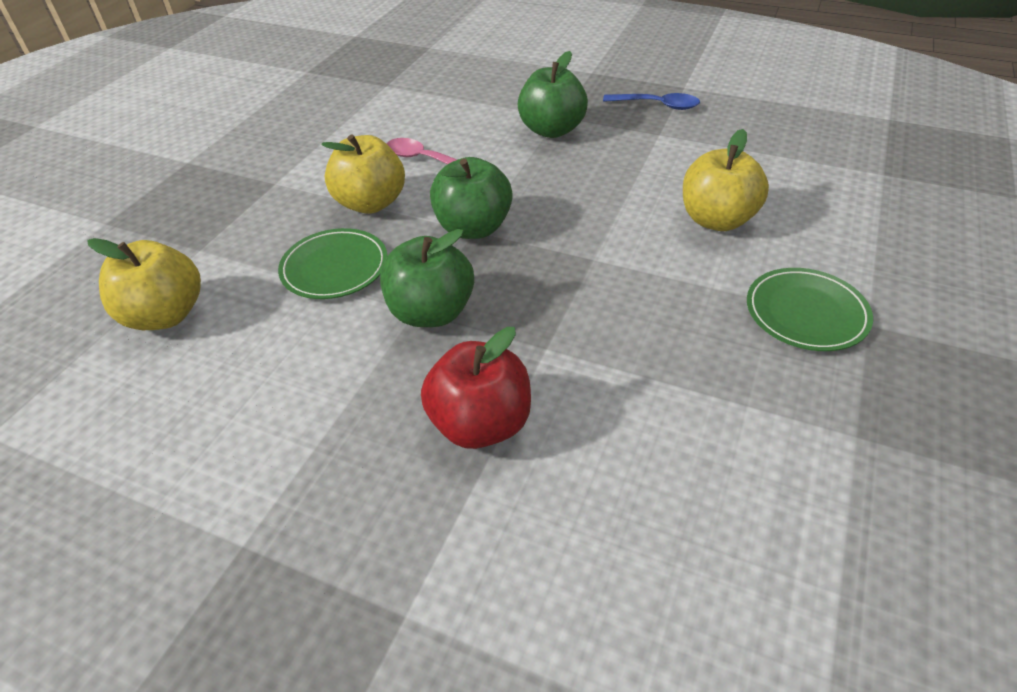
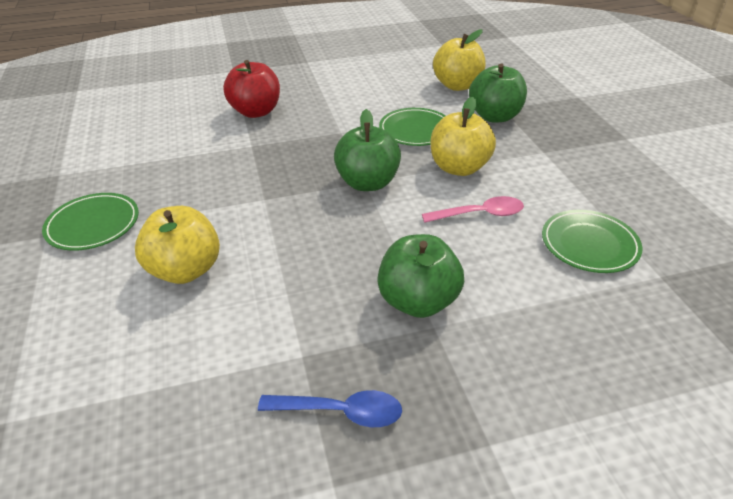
camera: 140 degrees right, 5 degrees down
green apple [380,229,474,327] -> green apple moved to [469,64,527,122]
blue spoon [603,93,700,110] -> blue spoon turned 150 degrees counterclockwise [258,390,402,427]
none -> green plate [542,210,643,273]

